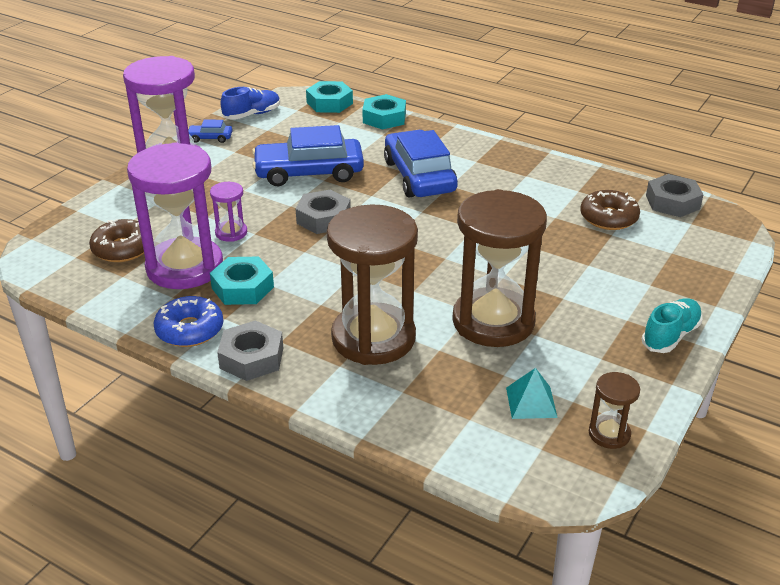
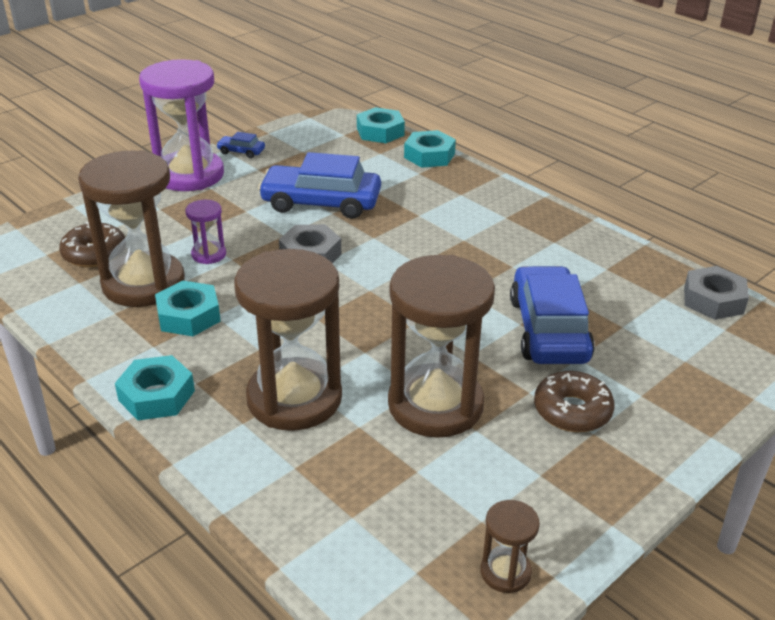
camera: 15 degrees right, 0 degrees up
purple hourglass [127,142,223,289] -> brown hourglass [78,150,185,307]
blue donut [154,296,223,347] -> none
grey nut [217,320,283,381] -> turquoise nut [115,355,195,420]
blue shoe [220,87,280,120] -> none
blue car [384,130,458,198] -> blue car moved to [510,266,595,364]
turquoise pyramid [506,368,558,419] -> none
brown donut [580,190,640,230] -> brown donut moved to [534,371,615,432]
turquoise shoe [642,298,702,353] -> none

